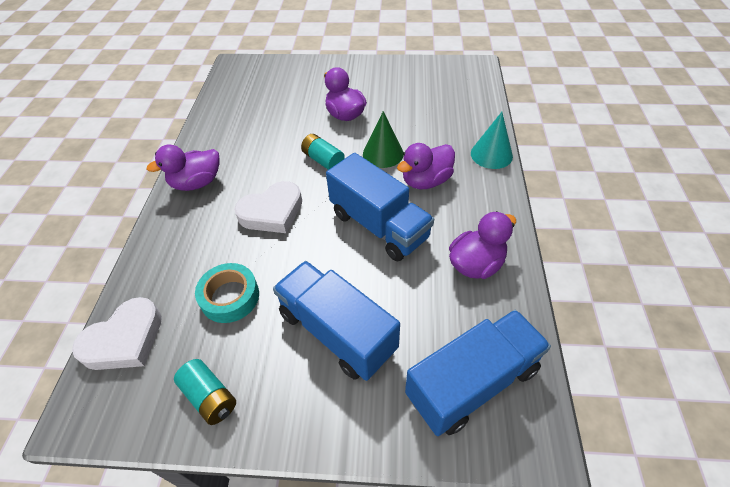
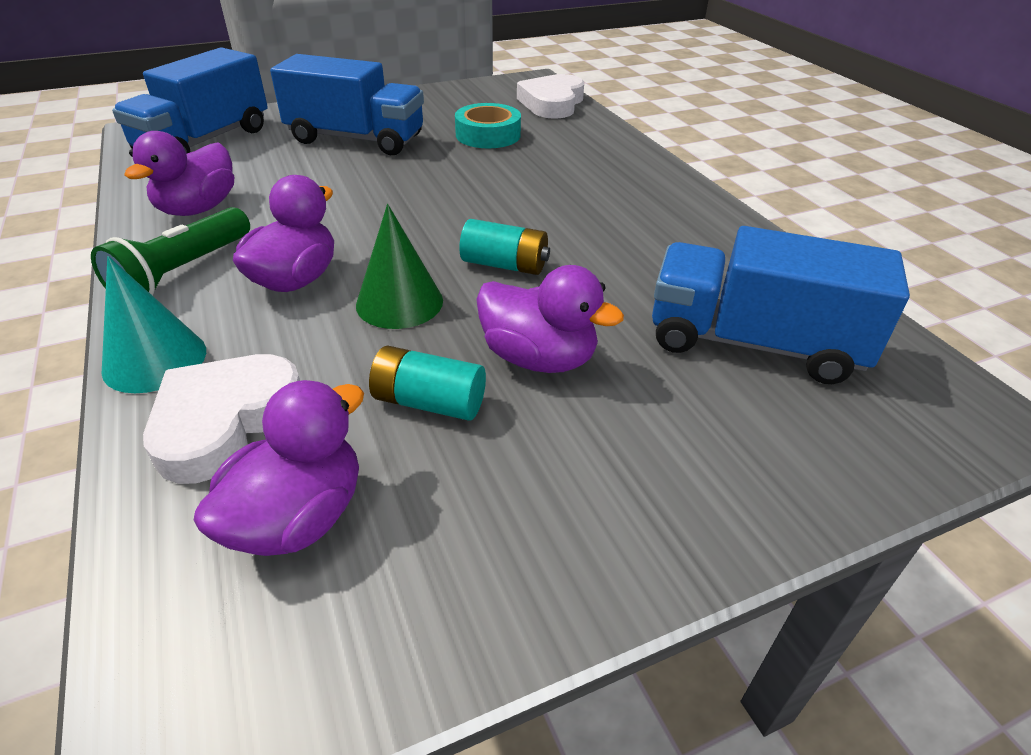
camera: 150 degrees right, 10 degrees down
purple duck [147,144,220,191] -> purple duck moved to [194,380,364,556]
turquoise battery [174,359,236,425] -> turquoise battery moved to [369,346,486,421]
white heart [234,181,302,233] -> white heart moved to [143,354,300,484]
blue truck [326,153,434,261] -> blue truck moved to [652,226,910,384]
none -> green flashlight [91,207,250,295]

